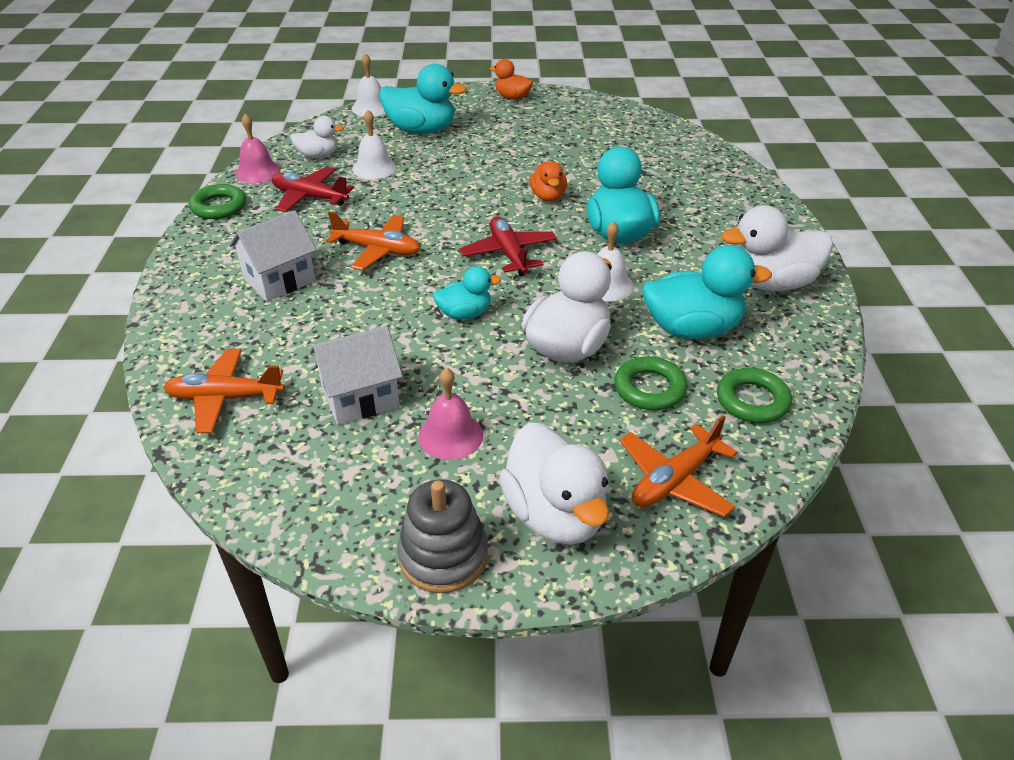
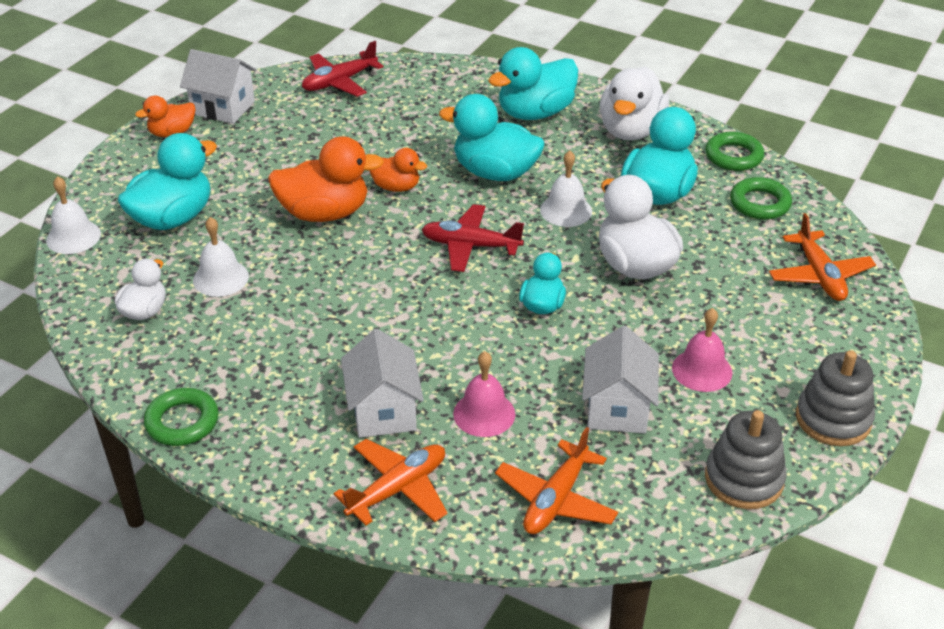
camera: 60 degrees left, 0 degrees up
pink bell [235,113,281,184] -> pink bell moved to [453,351,516,437]
red plane [272,167,354,212] -> red plane moved to [302,41,384,97]
orange plane [326,211,421,271] -> orange plane moved to [334,439,447,526]
white duck [499,422,609,545] -> none
green ring [615,356,687,410] -> green ring moved to [705,132,764,171]
none -> white house [180,49,256,124]
none -> orange duck [268,136,384,222]
none -> turquoise duck [488,47,578,120]
none -> grey stacking toy [705,410,787,509]

